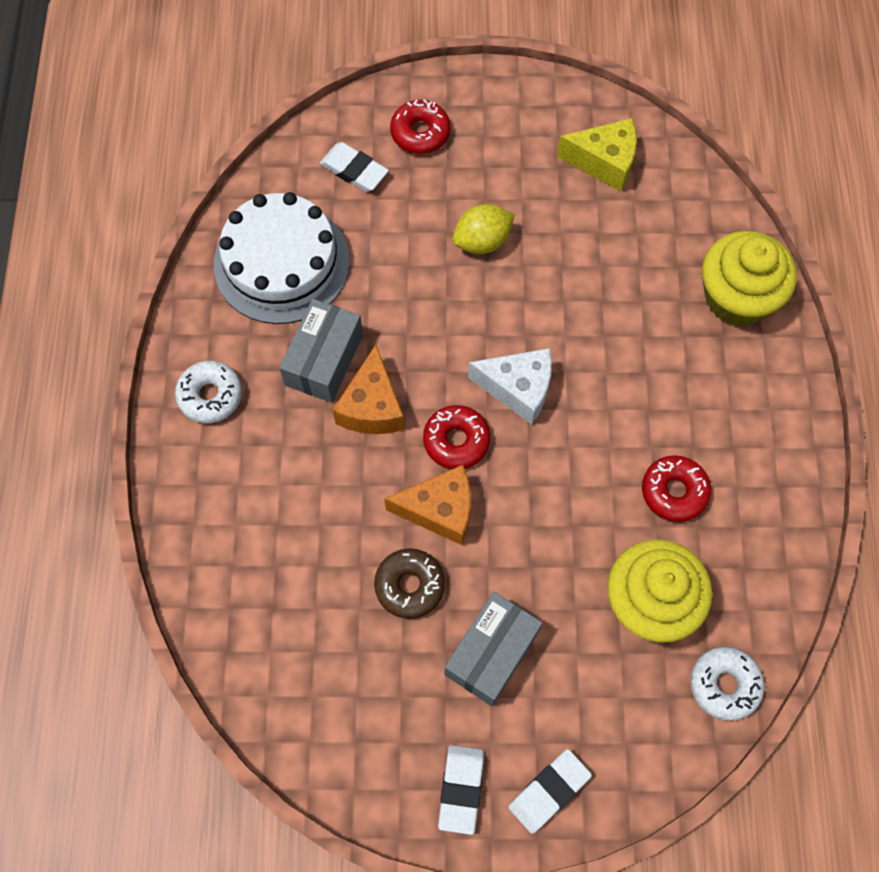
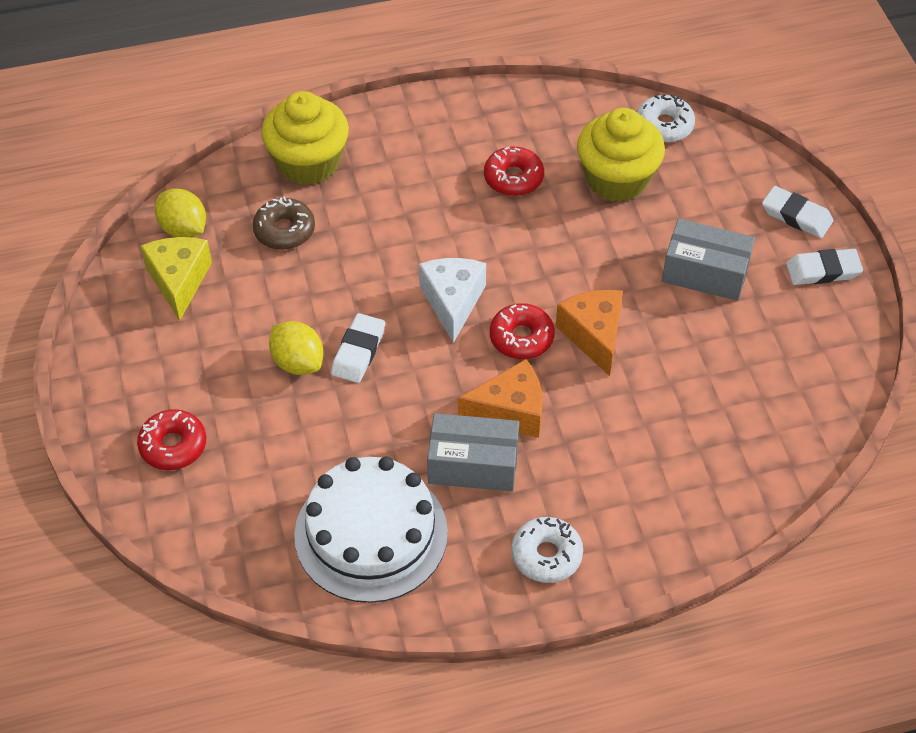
camera: 105 degrees left, 15 degrees down
white eraser [320,142,389,192] -> white eraser moved to [331,313,385,383]
brown donut [374,548,445,619] -> brown donut moved to [252,196,315,250]
none -> yellow lemon [155,189,206,237]

